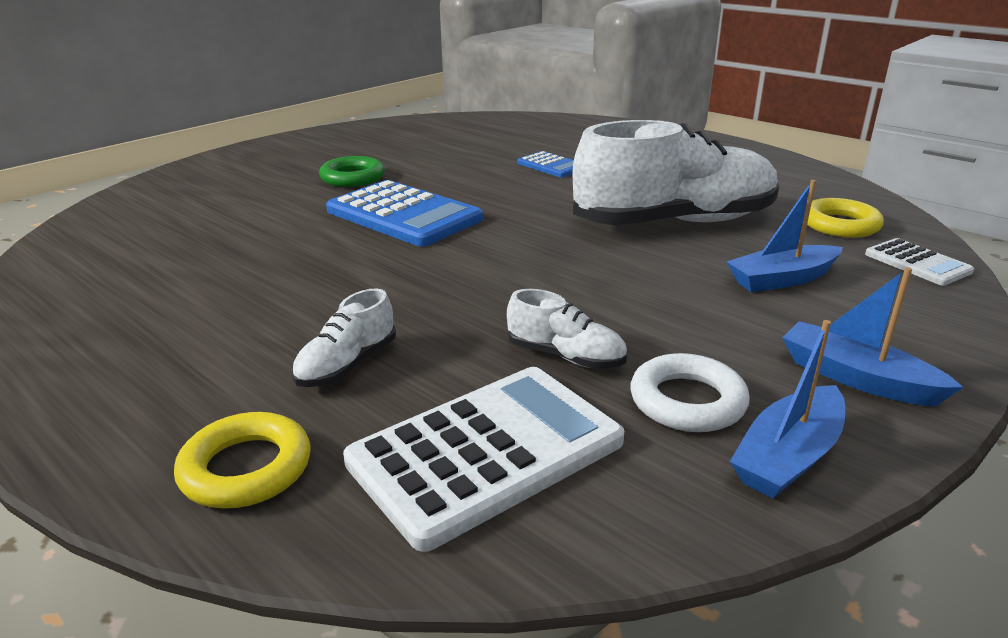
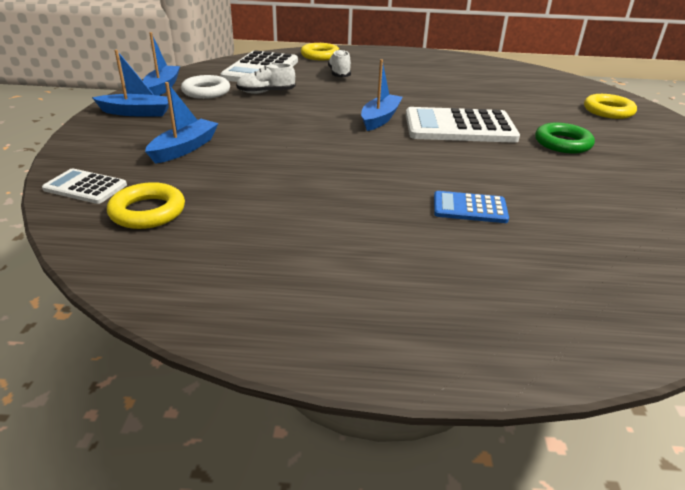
camera: 140 degrees right, 5 degrees up
blue calculator [326,180,483,247] -> white calculator [406,107,520,143]
white shoe [573,120,779,225] -> none
none -> blue boat [361,59,403,131]
none -> yellow ring [584,94,637,119]

